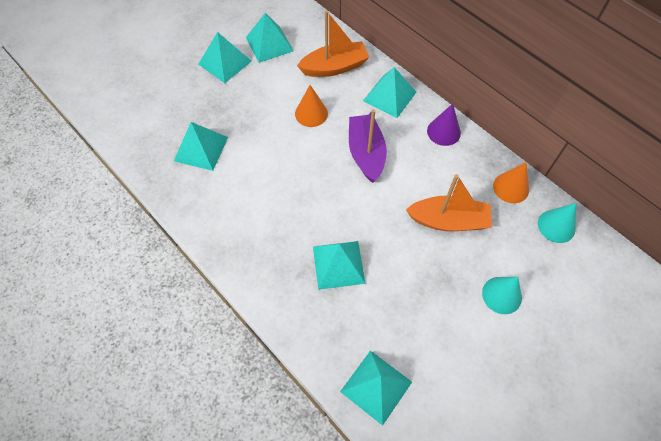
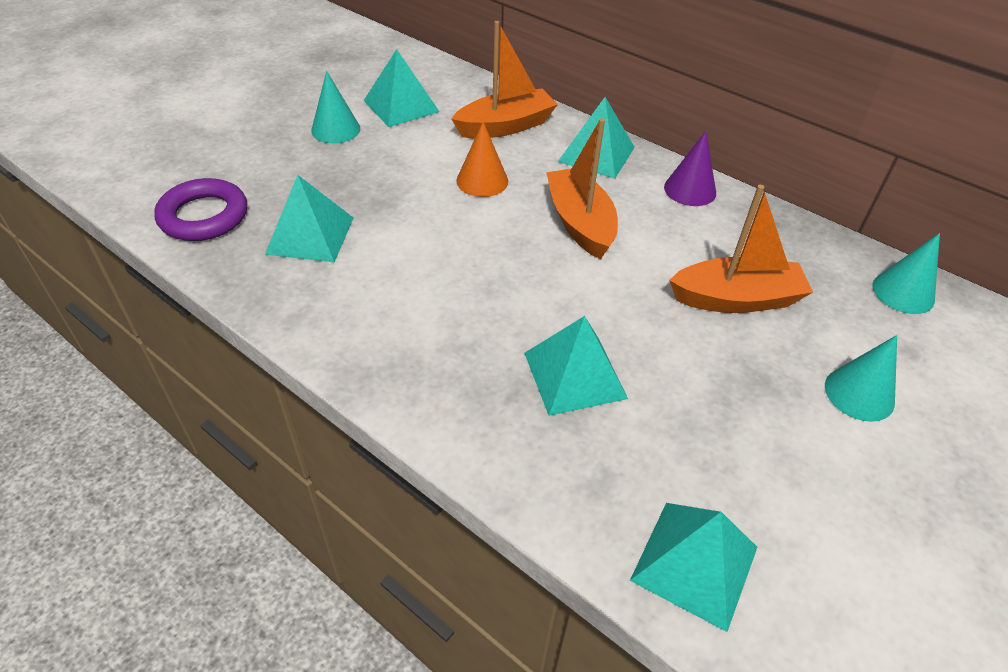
camera: 10 degrees left, 15 degrees down
turquoise pyramid [198,32,252,83] -> turquoise cone [311,71,360,143]
purple boat [349,109,387,183] -> orange boat [546,118,618,259]
orange cone [493,162,529,203] -> none
none -> purple ring [154,178,247,241]

